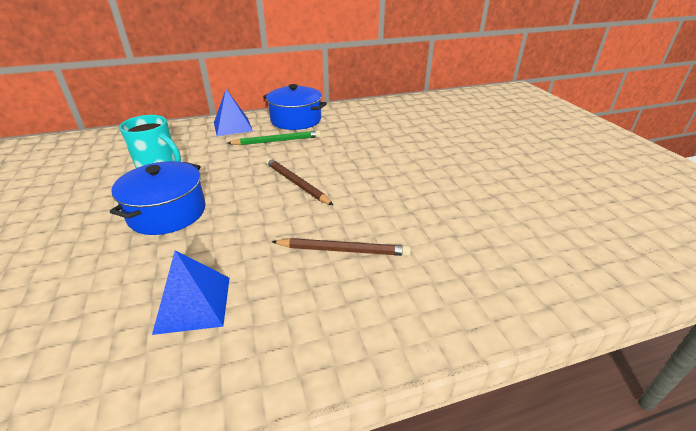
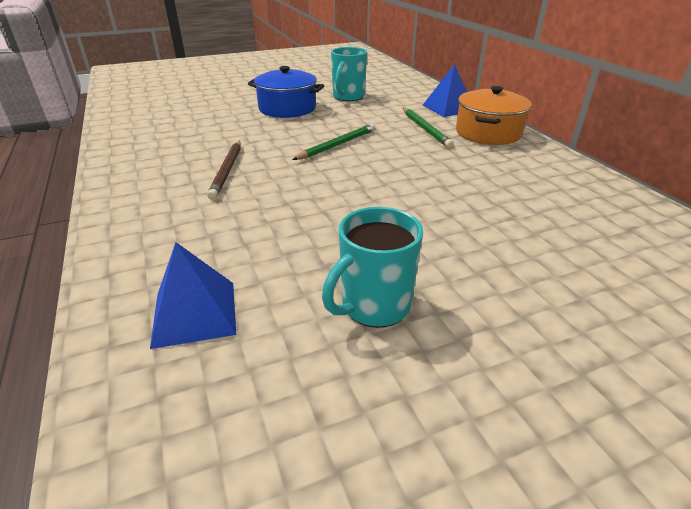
camera: 85 degrees right, 0 degrees up
blue pyramid [152,250,230,335] -> blue pyramid moved to [150,242,236,349]
blue pot [263,84,327,130] -> orange pot [456,86,532,145]
brown pencil [266,158,333,205] -> green pencil [292,124,375,160]
none -> turquoise mug [322,207,423,328]

